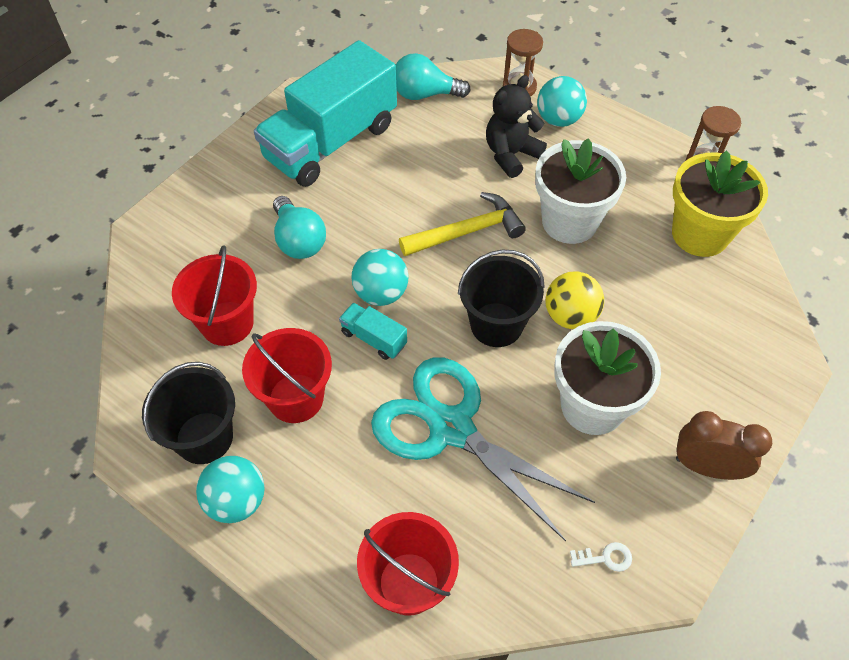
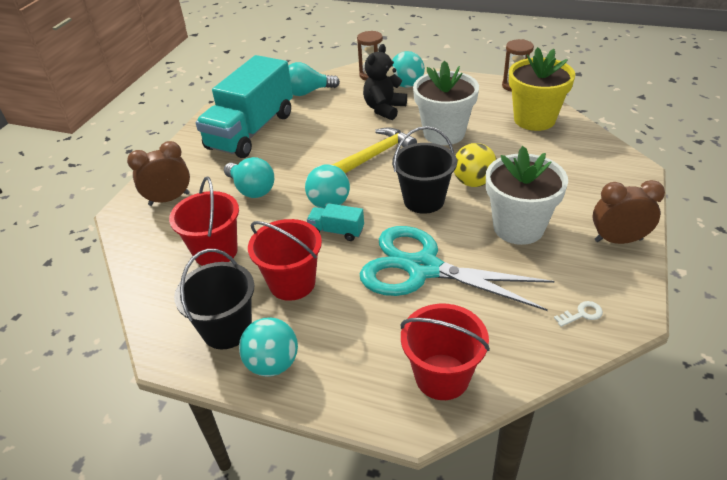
camera: 15 degrees left, 15 degrees down
none -> brown clock [127,141,190,206]

